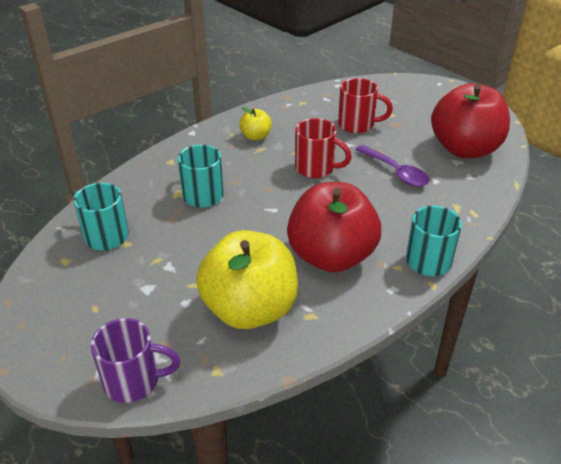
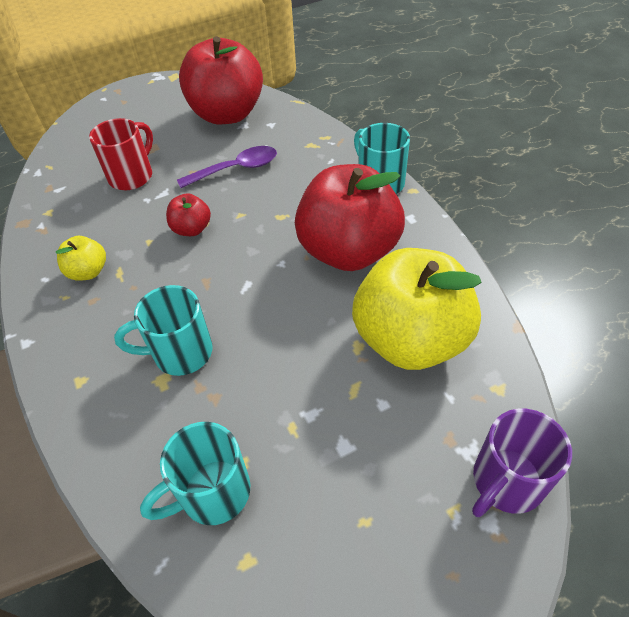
camera: 70 degrees left, 10 degrees up
purple mug [91,318,180,403] -> purple mug turned 150 degrees counterclockwise [472,409,572,517]
red mug [295,118,352,178] -> red apple [166,193,211,236]

